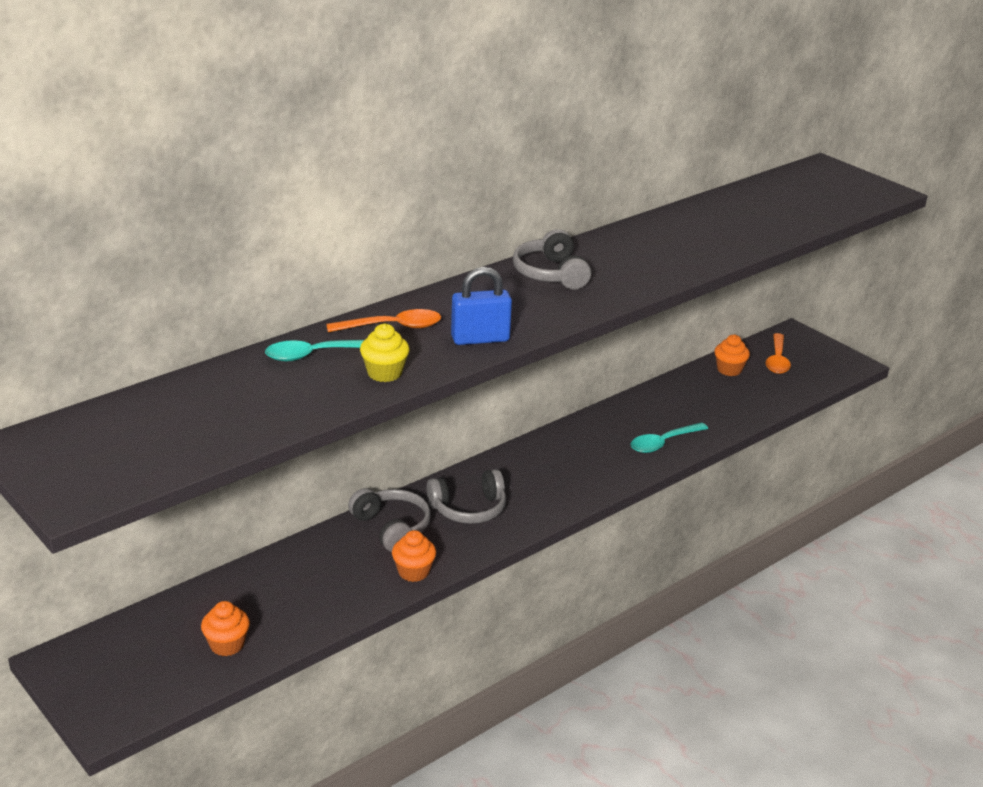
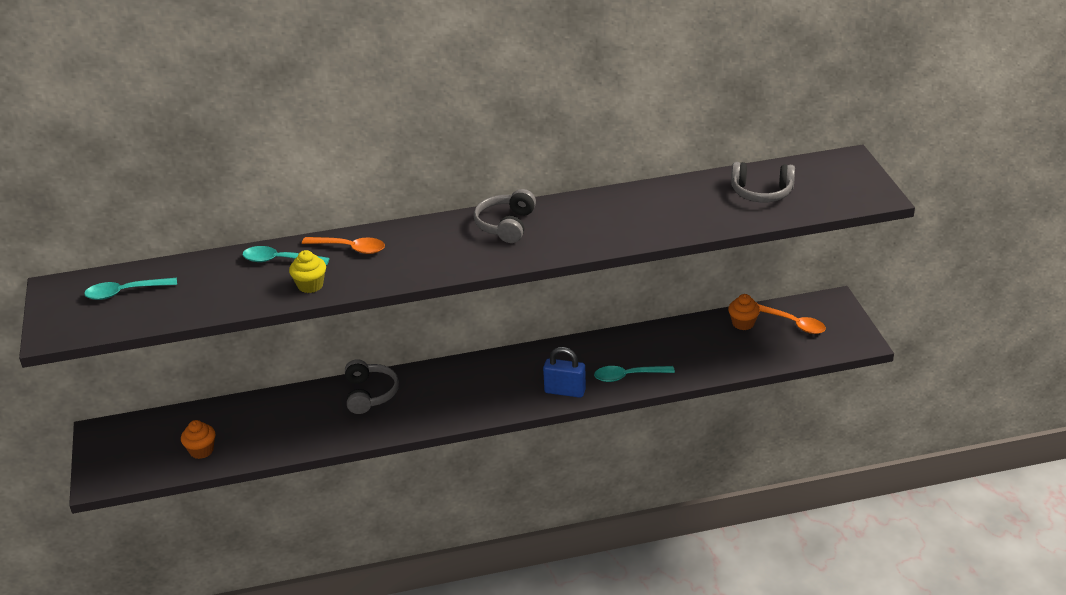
camera: 30 degrees right, 5 degrees up
orange cupcake [392,530,436,582] -> none
grey headphones [426,469,506,524] -> grey headphones moved to [731,162,795,202]
blue padlock [451,267,512,345] -> blue padlock moved to [543,347,586,398]
orange spoon [766,333,791,374] -> orange spoon turned 90 degrees counterclockwise [758,304,826,334]
none -> turquoise spoon [84,278,177,300]

